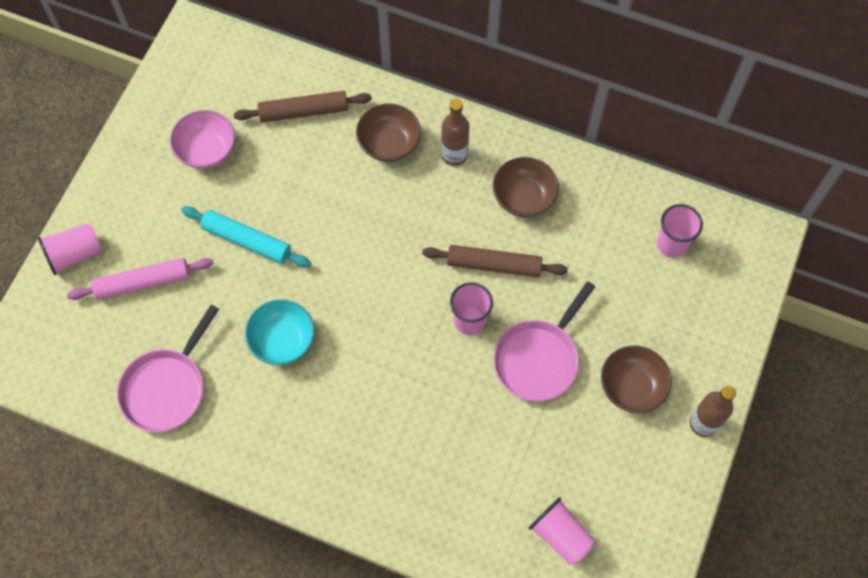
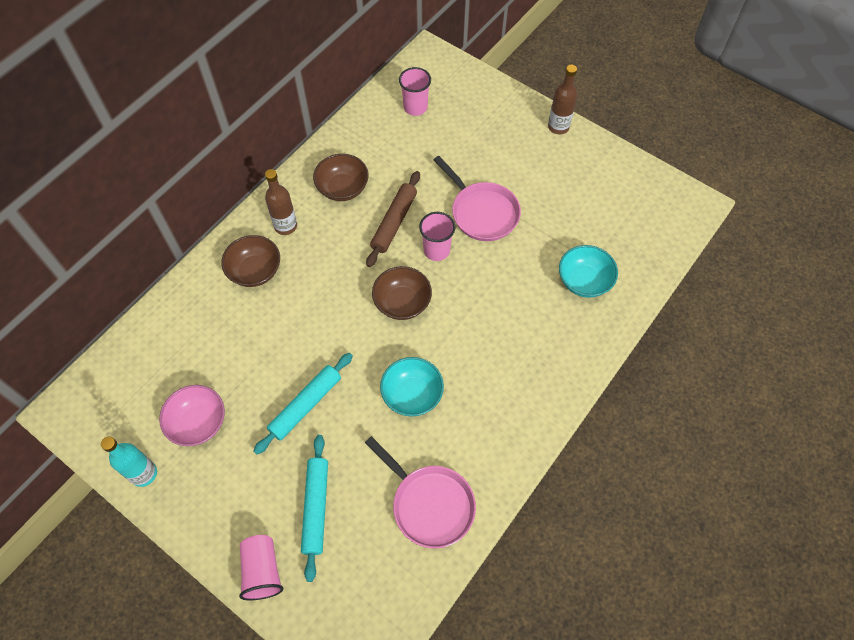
camera: 75 degrees left, 5 degrees down
pink rolling pin [67,258,214,300] -> turquoise rolling pin [301,435,328,582]
brown rolling pin [234,91,372,123] -> none
pink cup [529,497,595,565] -> none
brown bowl [601,345,672,413] -> brown bowl moved to [372,266,432,320]
none -> turquoise bottle [101,437,157,487]
none -> turquoise bowl [559,245,618,298]

